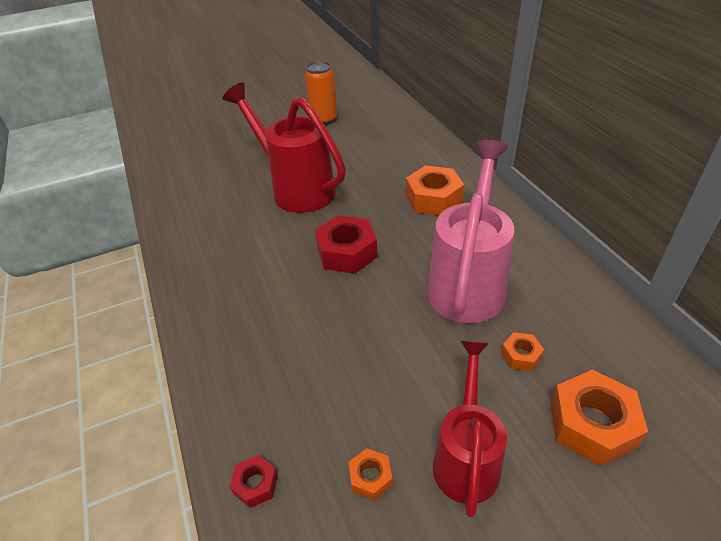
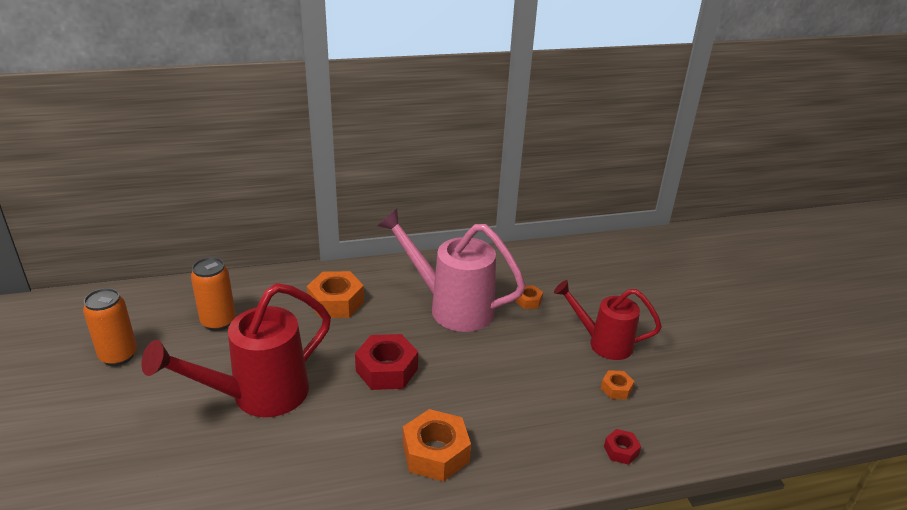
camera: 85 degrees left, 10 degrees down
orange nut [551,370,648,466] -> orange nut moved to [403,409,471,482]
none -> orange can [191,257,236,331]

